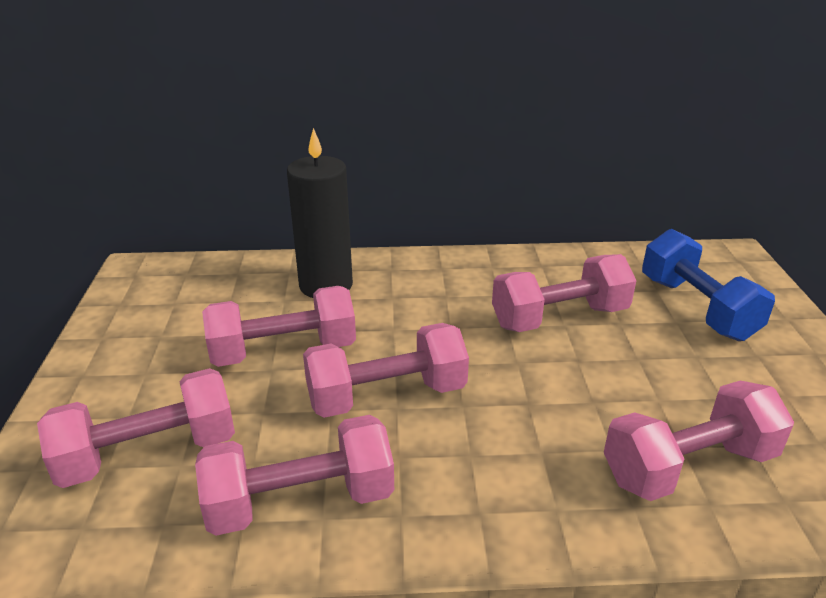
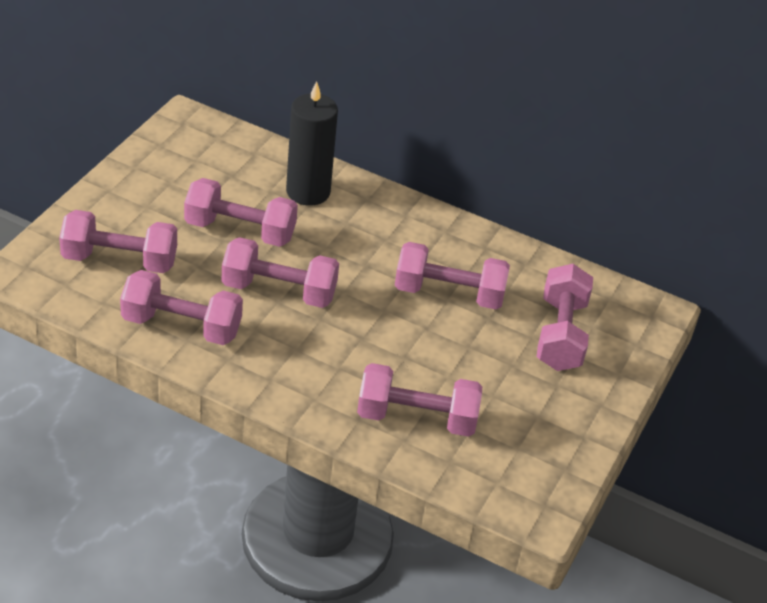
camera: 25 degrees right, 10 degrees up
blue dumbbell [642,229,775,341] -> pink dumbbell [537,264,593,371]

